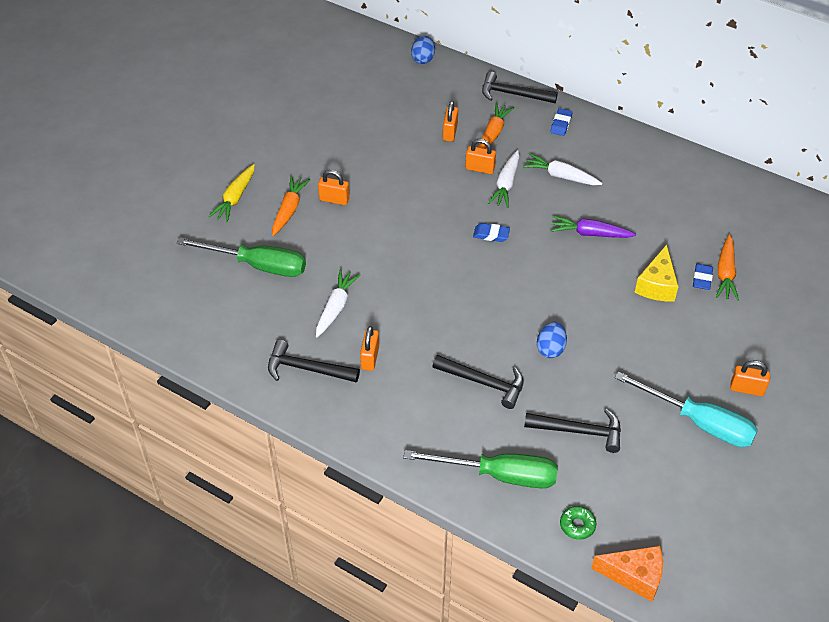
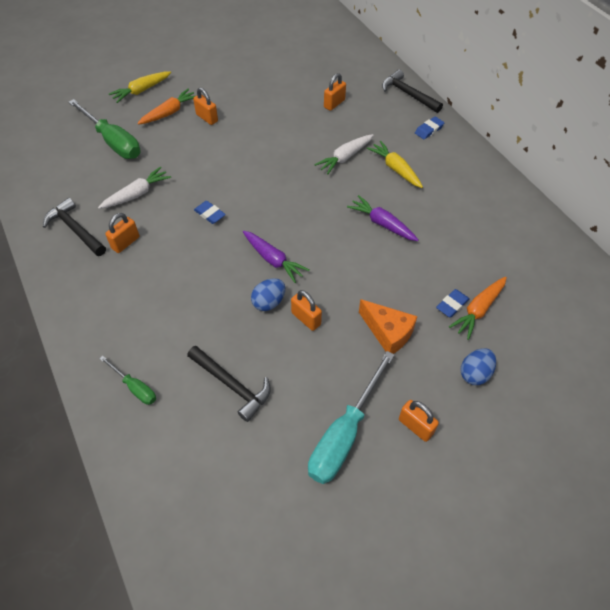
camera: 30 degrees right, 5 degrees up
green screwdriver [403,450,558,488] -> green screwdriver [99,356,156,405], size x0.52
blue egg [411,36,435,64] -> blue egg moved to [460,348,496,385]
black hammer [432,355,524,409] -> none
orange padlock [465,139,496,174] -> orange padlock moved to [291,290,322,331]
blue eraser [473,223,510,242] -> blue eraser moved to [194,201,226,224]
orange carrot [478,103,514,149] -> none
white carrot [523,154,603,185] -> yellow carrot [367,141,423,188]
green donut [560,506,596,540] -> none
orange cheese [591,546,663,602] -> orange cheese moved to [359,299,417,354]
turquoise screwdriver [615,371,758,447] -> turquoise screwdriver turned 60 degrees clockwise [308,351,395,484]
yellow cheese [635,244,679,301] -> none
none -> purple carrot [243,231,310,283]

